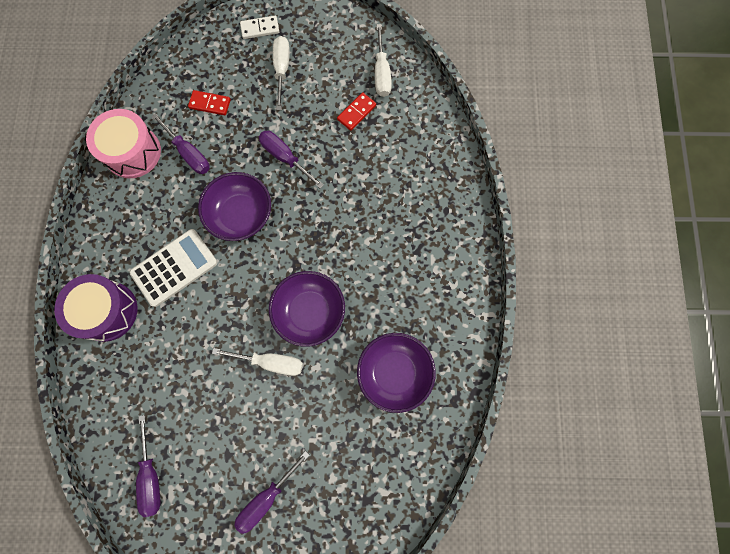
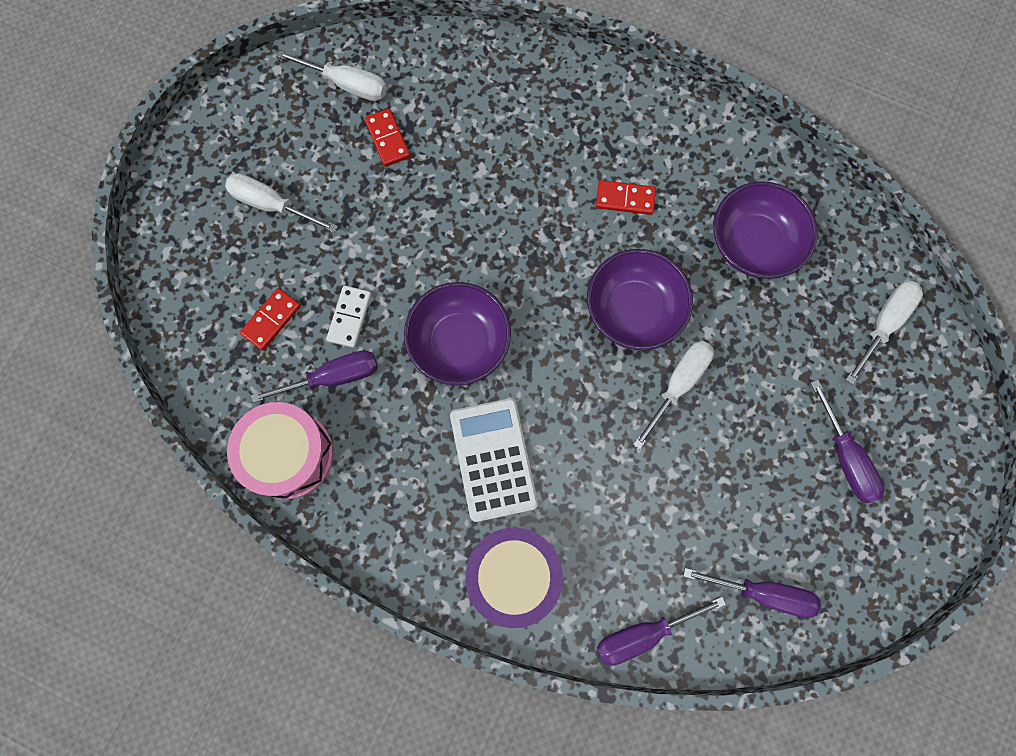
camera: 65 degrees left, 0 degrees up
white domino [240,16,279,39] -> white domino moved to [326,285,372,348]
purple screwdriver [259,131,324,189] -> purple screwdriver moved to [597,597,726,666]
none -> red domino [596,180,656,215]
none -> white screwdriver [845,281,923,385]

